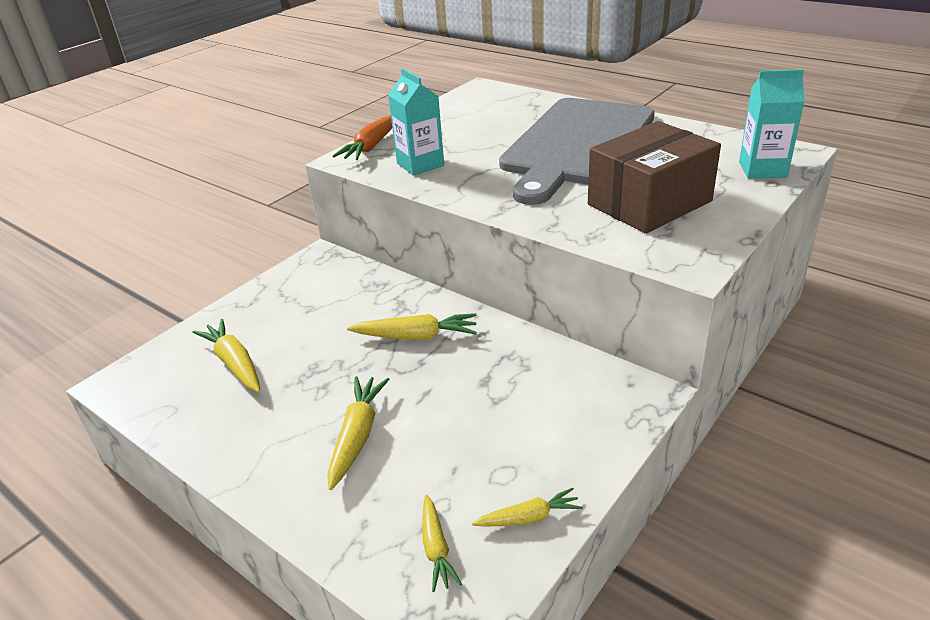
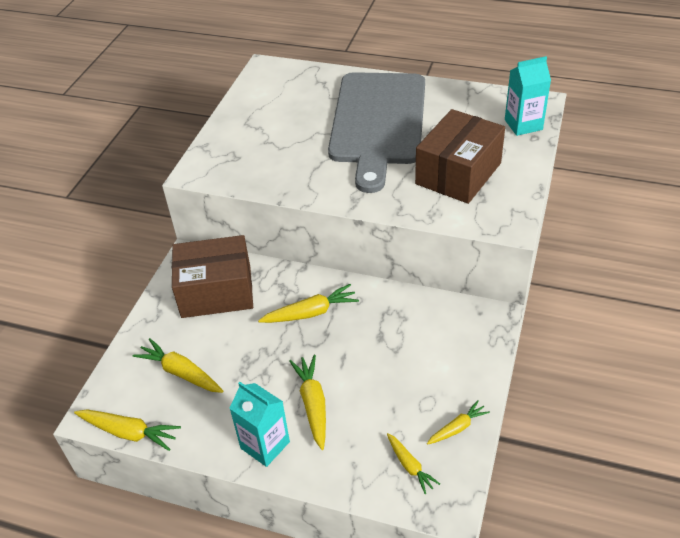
camera: 20 degrees left, 10 degrees up
orange carrot [333,115,392,160] -> none
turquoise carton [388,68,444,176] -> turquoise carton moved to [229,382,290,467]
none -> yellow carrot [74,409,181,451]
none -> brown box [172,235,253,318]

